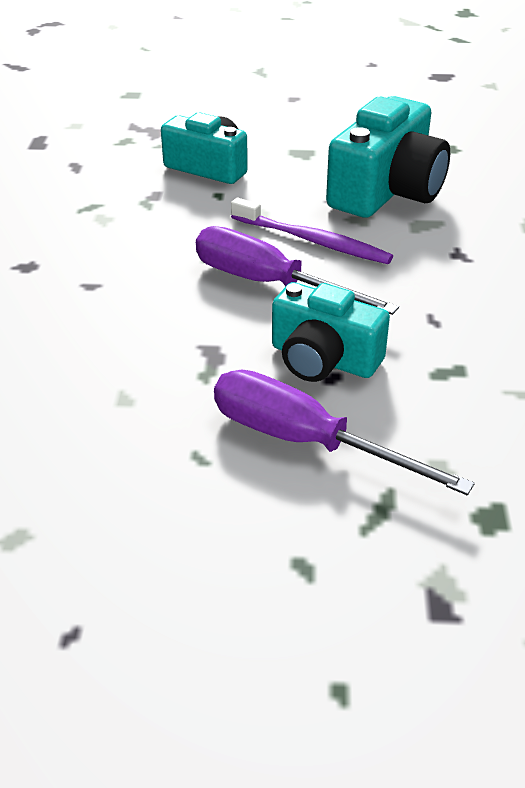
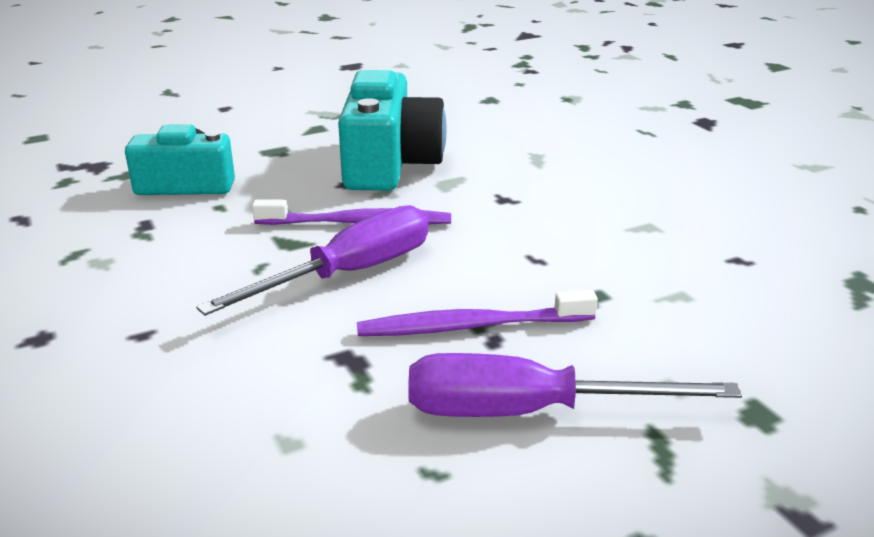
camera: 30 degrees left, 10 degrees down
purple screwdriver [196,226,399,315] -> purple screwdriver turned 135 degrees clockwise [196,205,428,316]
turquoise camera [272,282,390,382] -> purple toothbrush [357,290,598,336]

